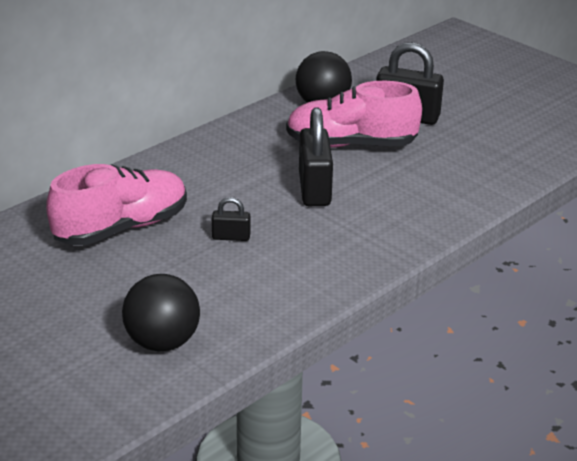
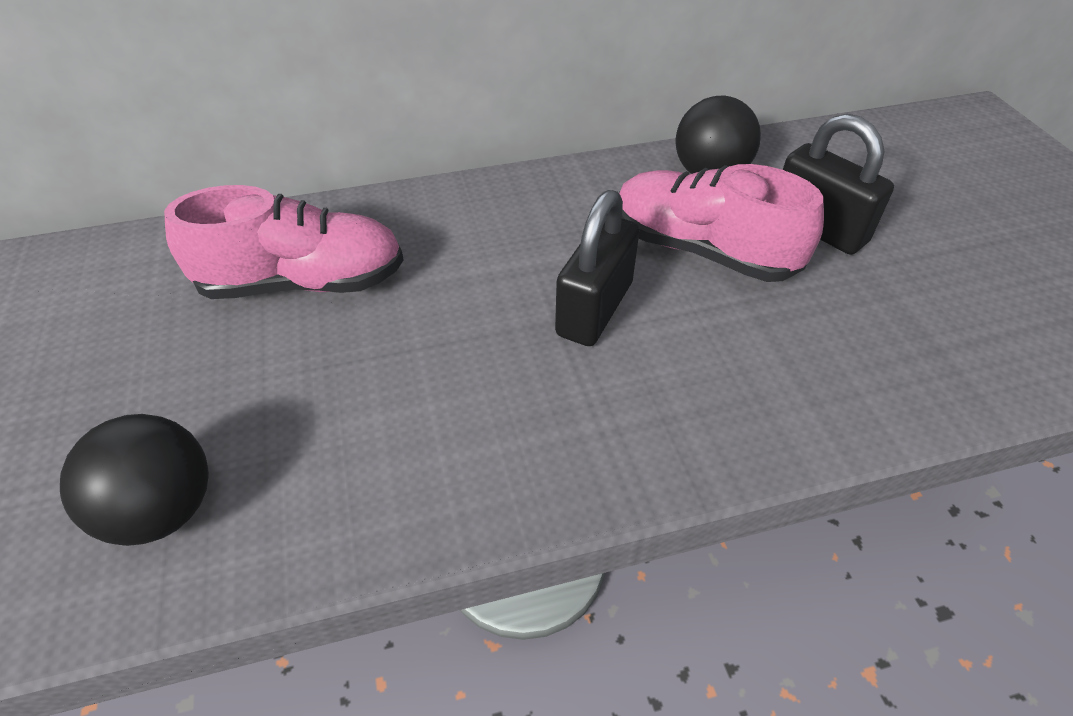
camera: 30 degrees right, 15 degrees up
black padlock [212,197,250,241] -> none

